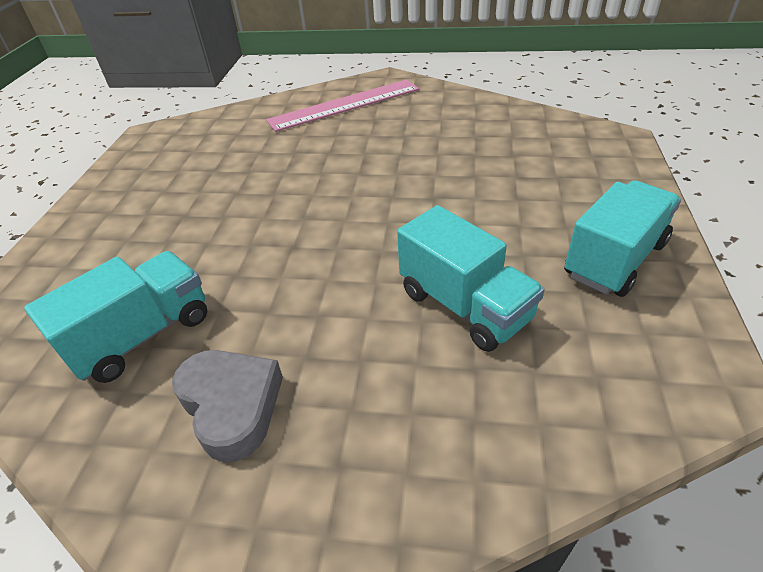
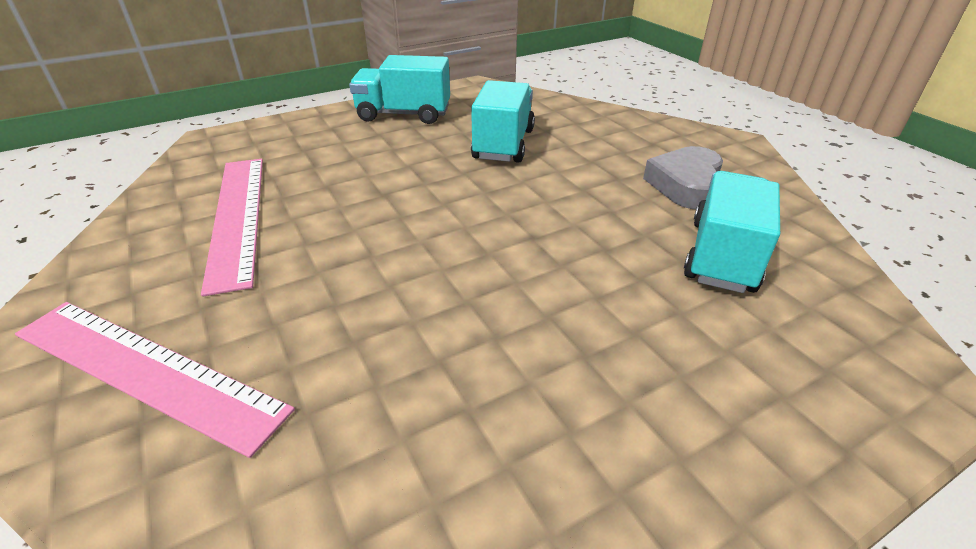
camera: 130 degrees left, 5 degrees down
turquoise truck [24,251,207,383] -> turquoise truck turned 105 degrees clockwise [684,171,780,293]
none -> pink ruler [201,159,263,297]

